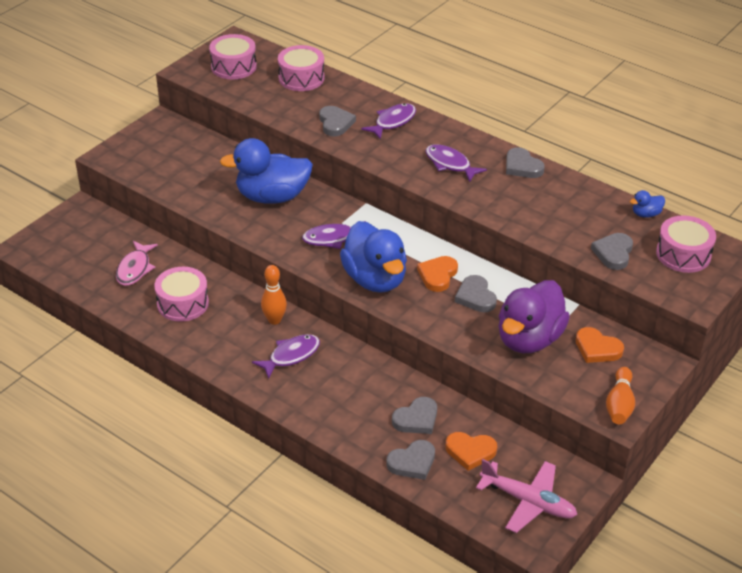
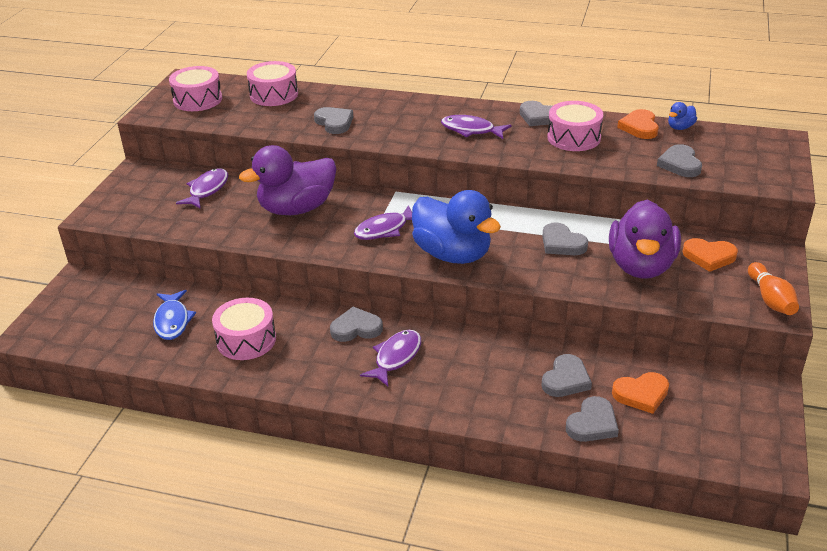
camera: 20 degrees left, 5 degrees down
pink fish [116,241,158,286] -> blue fish [153,290,196,340]
blue duck [220,138,313,204] -> purple duck [239,145,336,215]
orange bowling pin [261,265,287,325] -> grey heart [330,307,383,342]
purple fish [361,103,416,140] -> purple fish moved to [176,168,228,209]
orange heart [417,256,458,292] -> orange heart moved to [617,109,659,139]
pink plane [476,459,577,533] -> none
pink drum [656,216,716,273] -> pink drum moved to [547,101,603,151]

